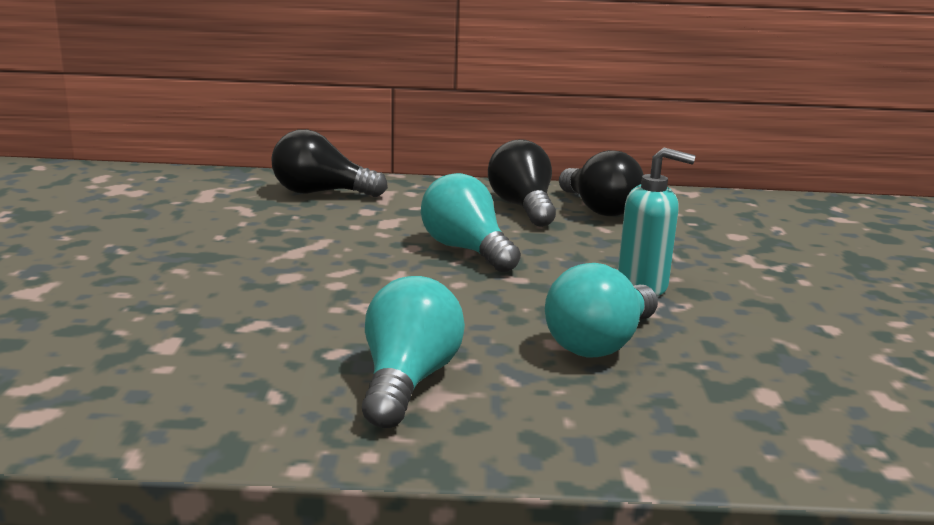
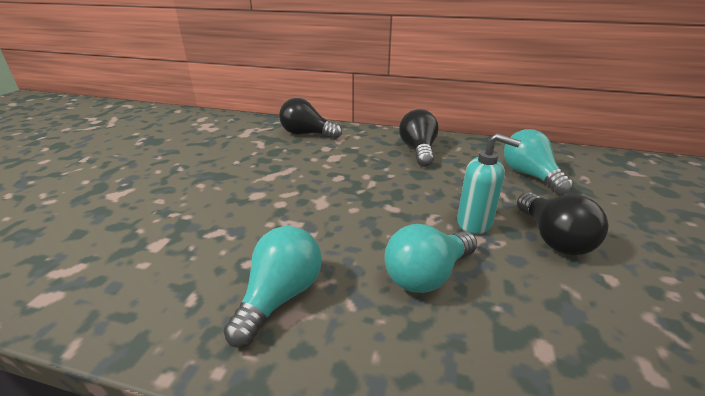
camera: 15 degrees right, 10 degrees up
turquoise light bulb [421,173,521,272] -> turquoise light bulb moved to [504,129,573,195]
black light bulb [559,150,644,216] -> black light bulb moved to [517,192,609,255]

